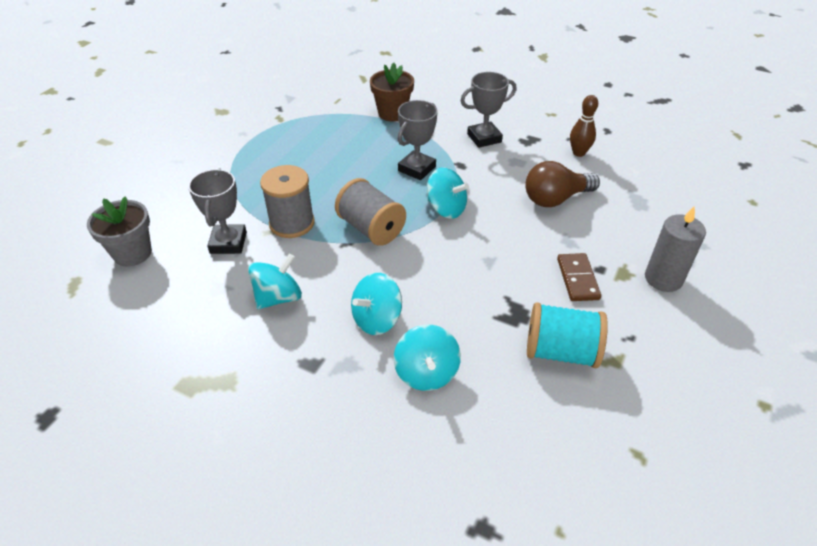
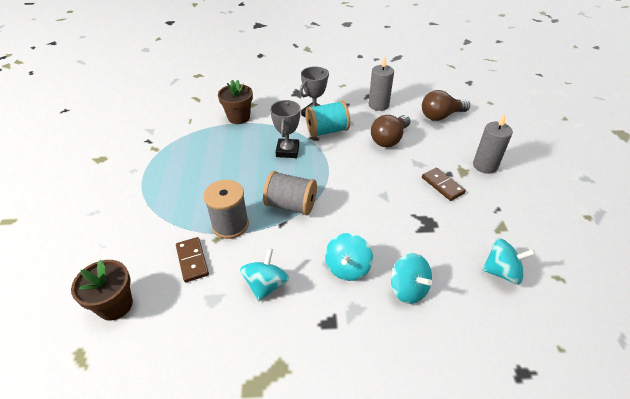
camera: 30 degrees left, 0 degrees up
grey flower pot [87,196,152,267] -> brown flower pot [71,260,133,321]
grey trophy [188,168,247,254] -> brown domino [176,237,209,283]
turquoise spinning top [427,167,469,219] -> turquoise spinning top moved to [482,238,535,284]
turquoise spool [527,302,608,368] -> turquoise spool moved to [305,101,350,137]
brown bowling pin [570,95,598,157] -> grey candle [368,57,394,111]
none -> brown light bulb [422,90,470,121]

